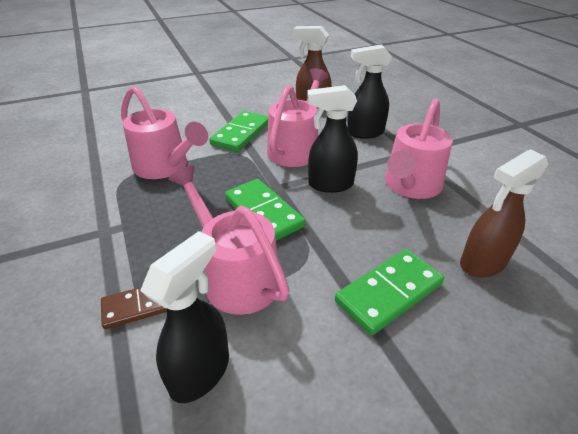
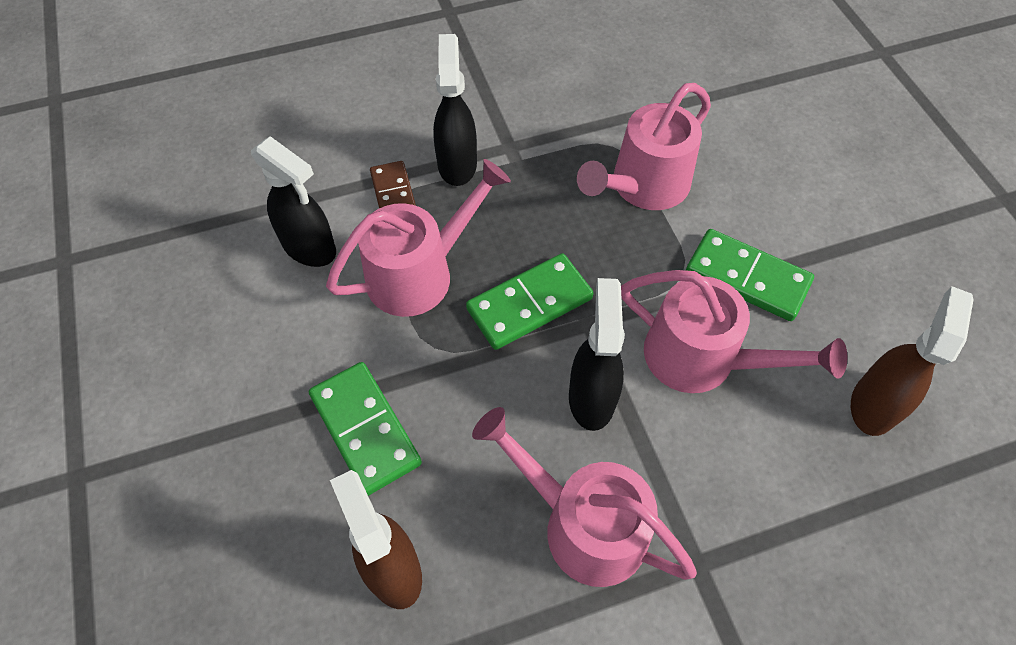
camera: 95 degrees right, 20 degrees up
black spray bottle [347,44,392,139] -> black spray bottle moved to [433,34,477,186]

